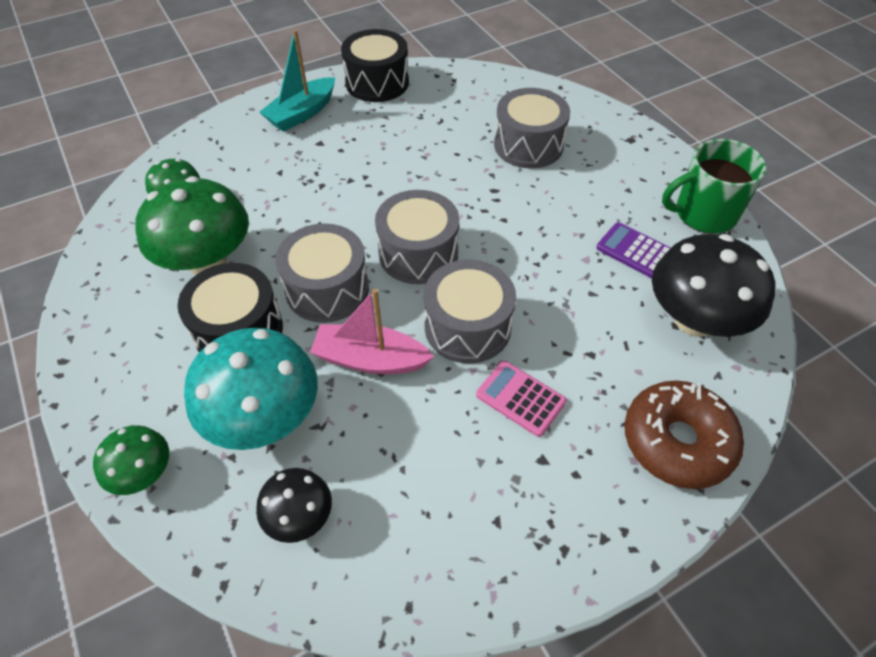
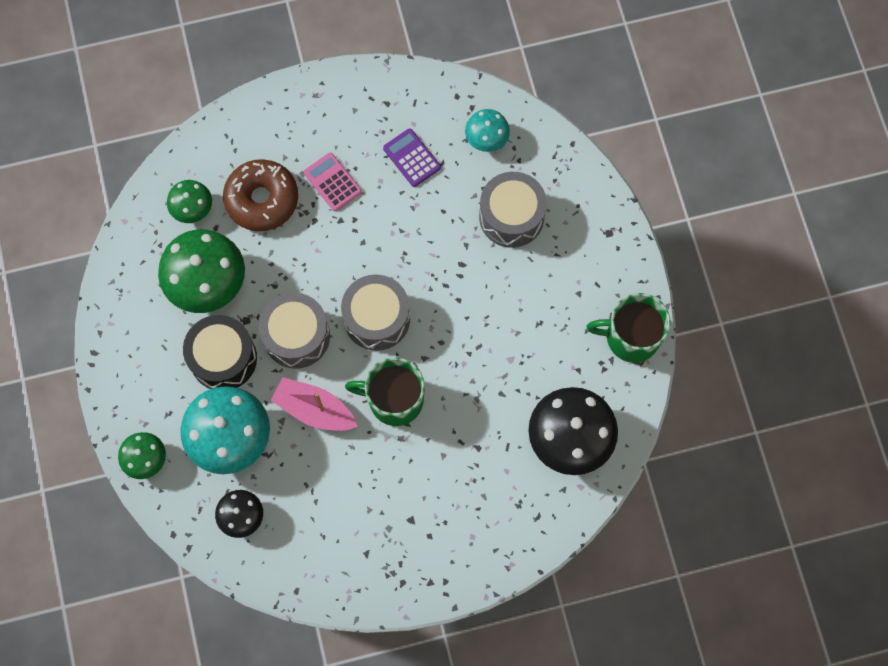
camera: 15 degrees right, 20 degrees up
turquoise boat [260,30,335,132] -> none
black drum [341,29,409,102] -> none
grey drum [424,260,516,363] -> green mug [345,357,425,426]
pink calculator [476,361,567,437] -> pink calculator moved to [304,152,362,211]
purple calculator [596,222,670,278] -> purple calculator moved to [383,129,441,187]
brown donut [625,381,744,489] -> brown donut moved to [223,159,298,231]
none -> turquoise mushroom [465,109,510,152]

